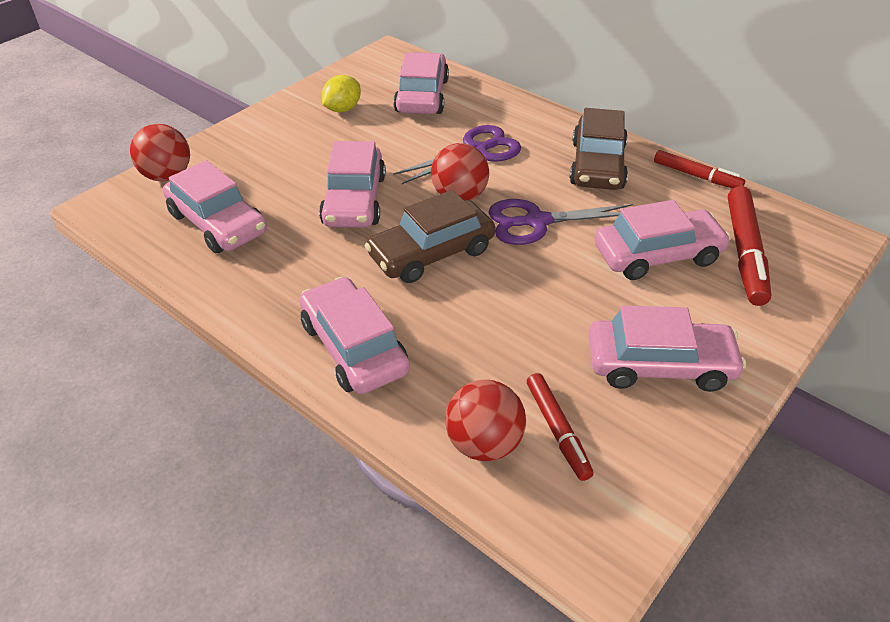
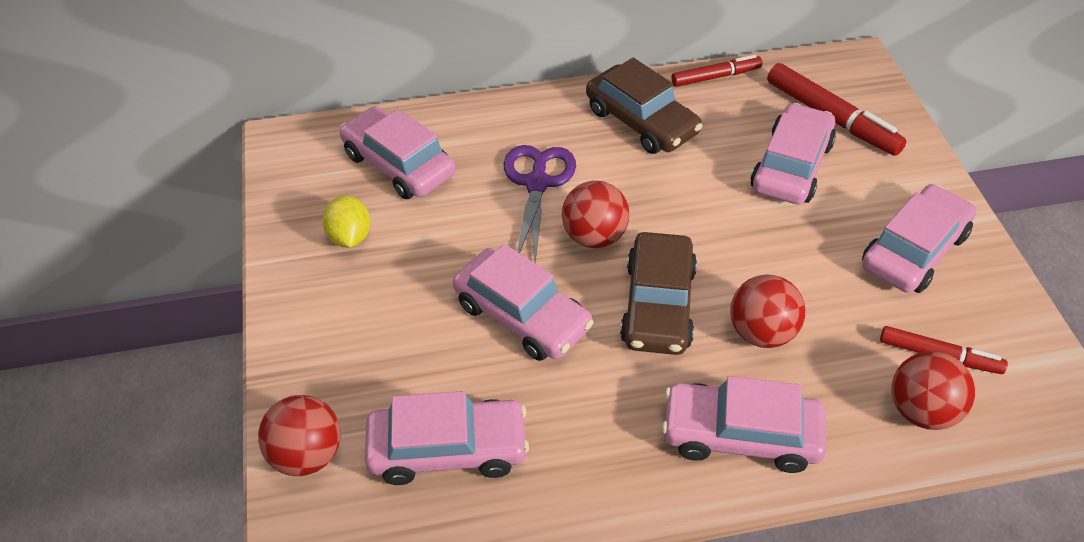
camera: 50 degrees left, 5 degrees up
purple scissors [488,199,633,245] -> none
none -> red ball [730,274,806,348]

